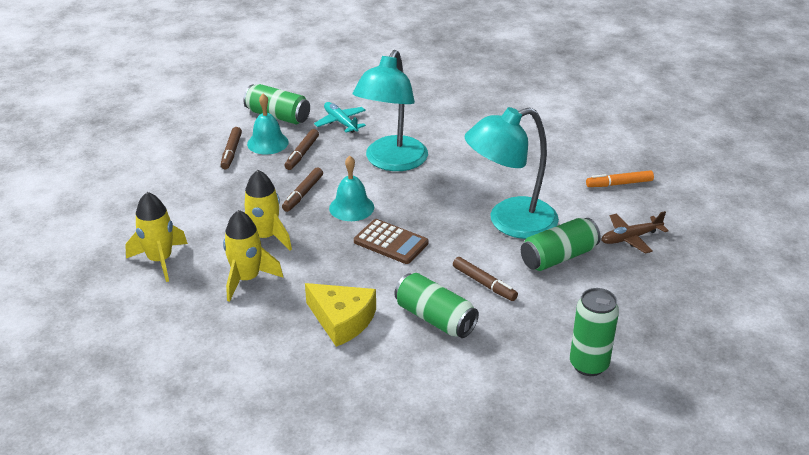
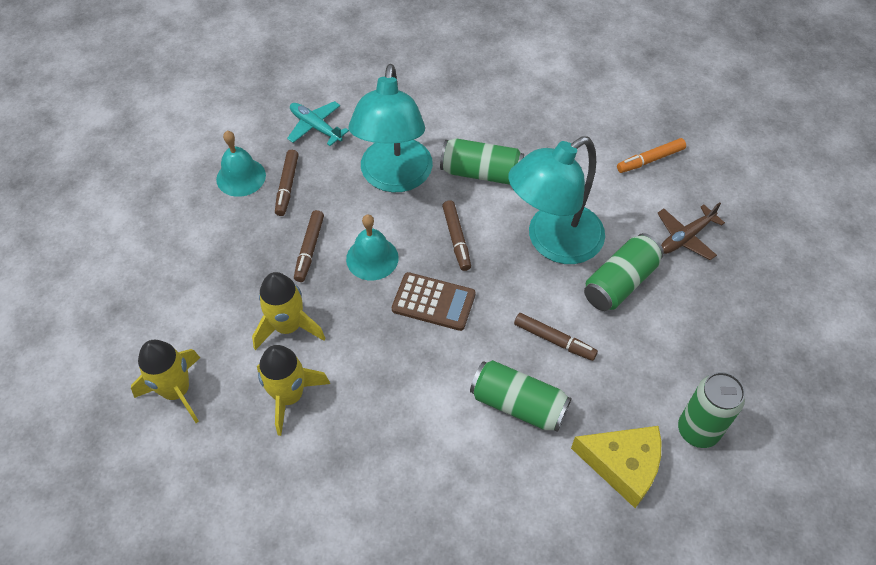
camera: 15 degrees left, 20 degrees up
brown marker [220,127,242,169] -> brown marker moved to [442,200,471,271]
green can [243,84,310,124] -> green can moved to [440,138,524,185]
yellow cheese [305,283,376,347] -> yellow cheese moved to [571,426,661,508]

